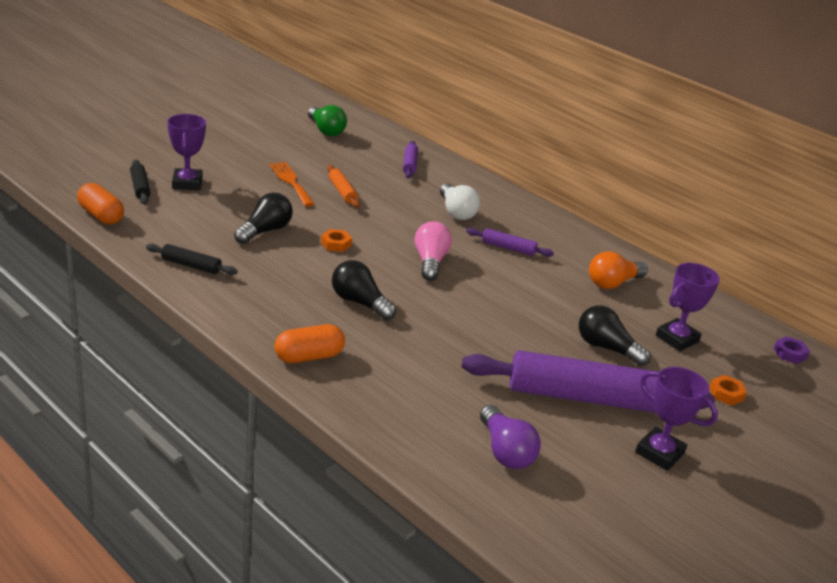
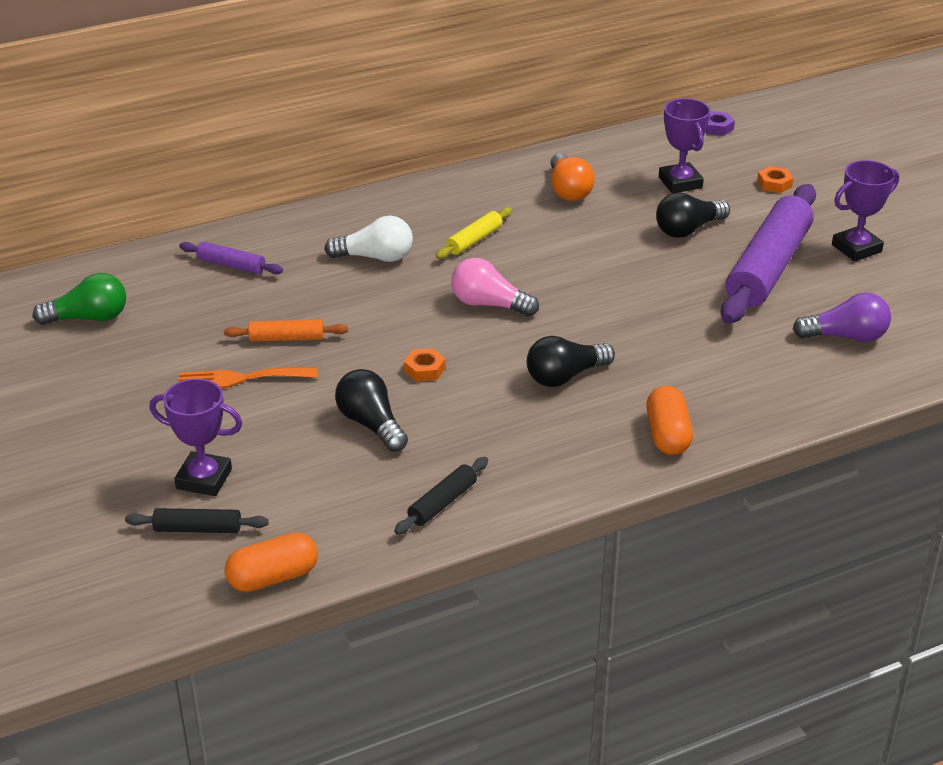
camera: 65 degrees left, 5 degrees up
purple rolling pin [466,228,554,257] -> yellow rolling pin [435,207,512,259]

